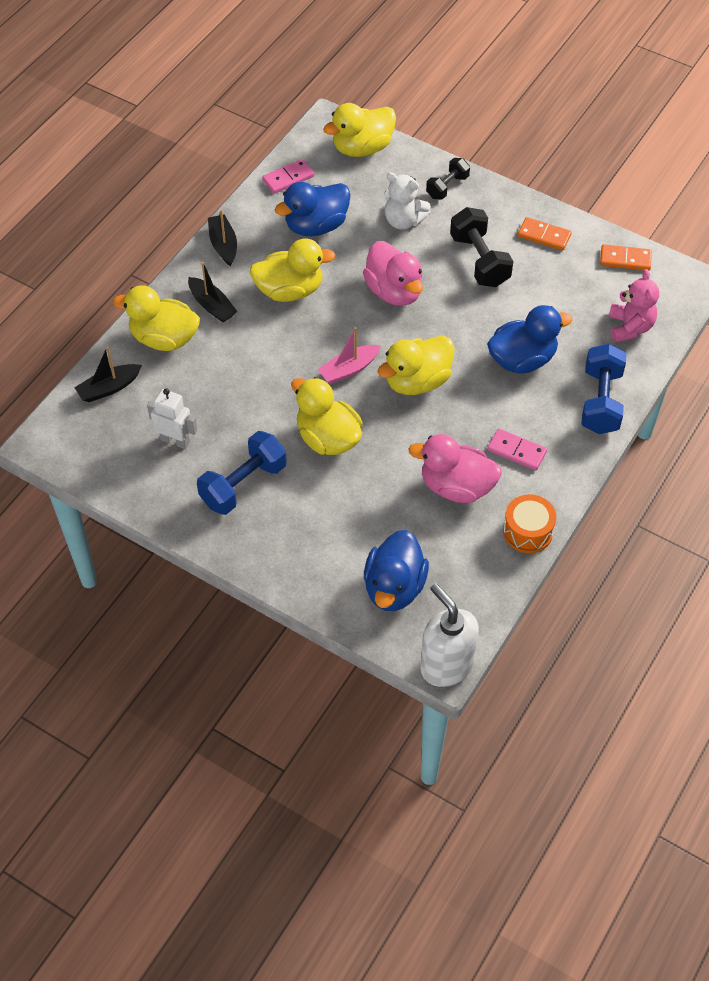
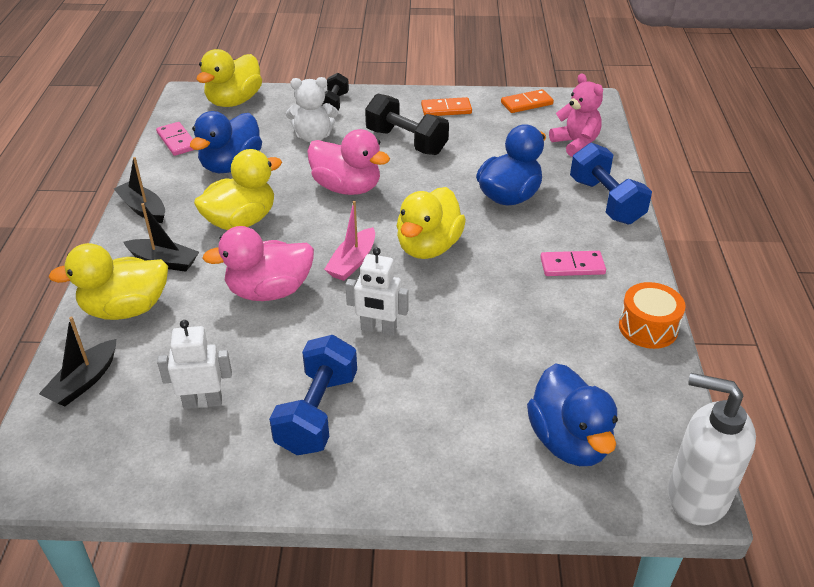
camera: 30 degrees left, 15 degrees down
pink domino [262,159,314,194] -> pink domino turned 60 degrees counterclockwise [156,122,194,156]
yellow duck [291,377,363,455] -> white robot [345,247,409,336]
pink duck [408,434,502,503] -> pink duck moved to [202,226,314,301]

